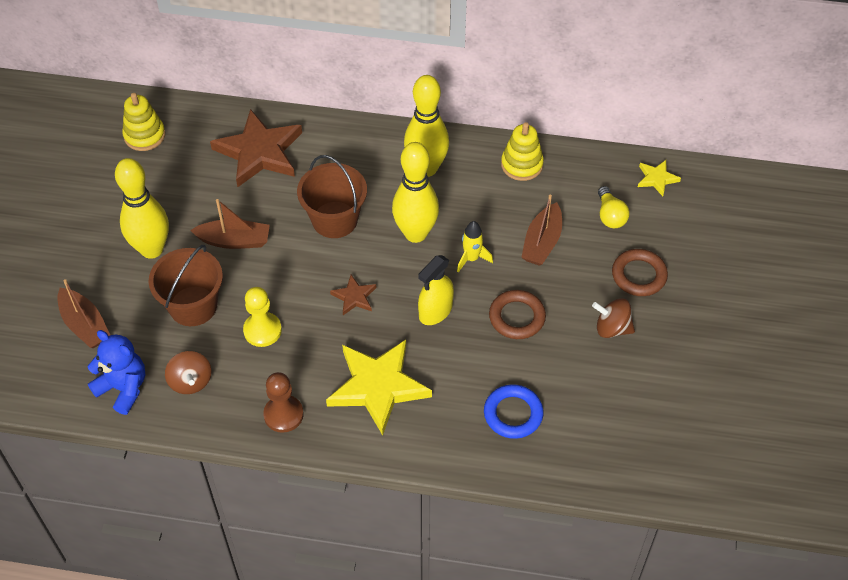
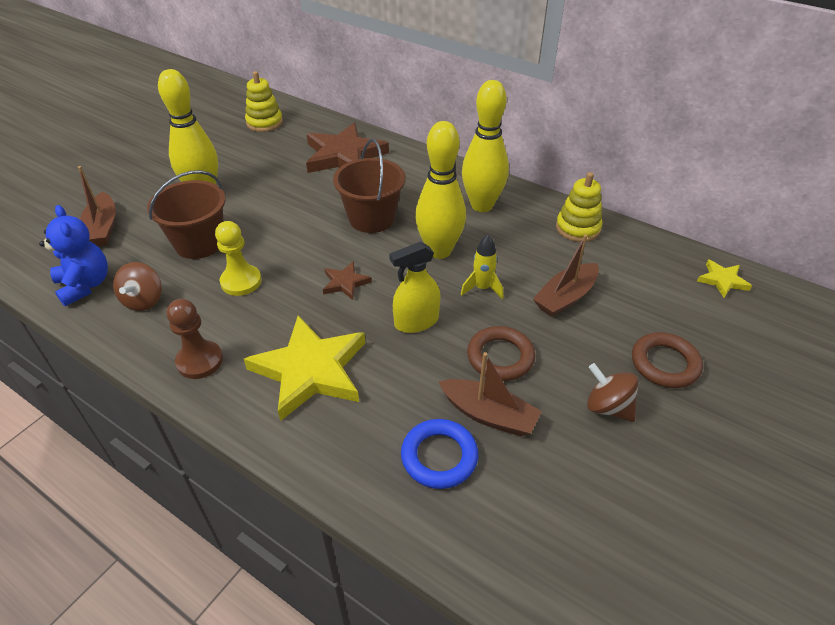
camera: 25 degrees right, 10 degrees down
brown boat [190,199,270,249] -> brown boat moved to [439,352,542,436]
yellow light bulb [598,186,629,228] -> none

